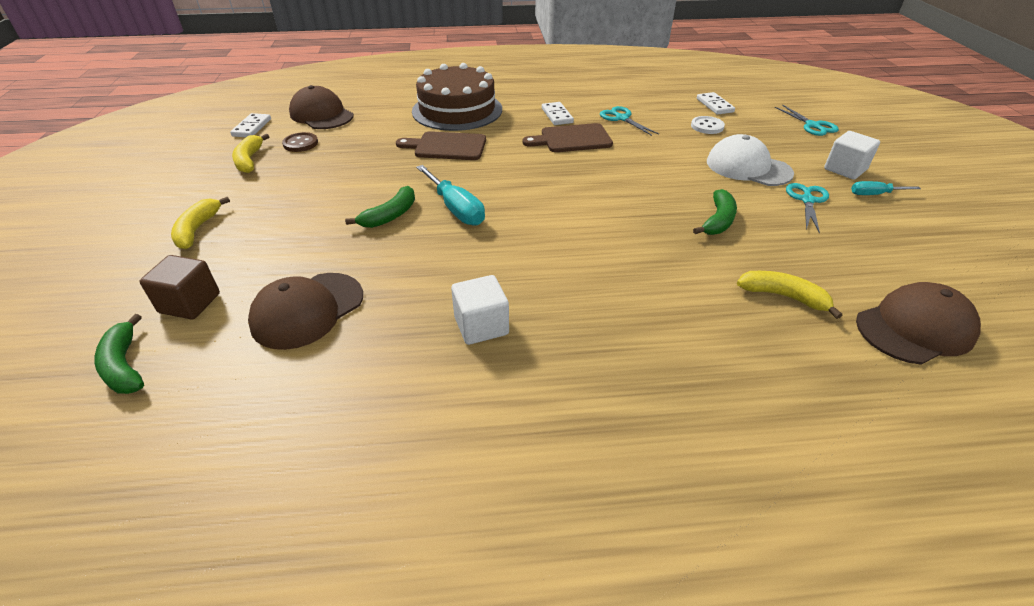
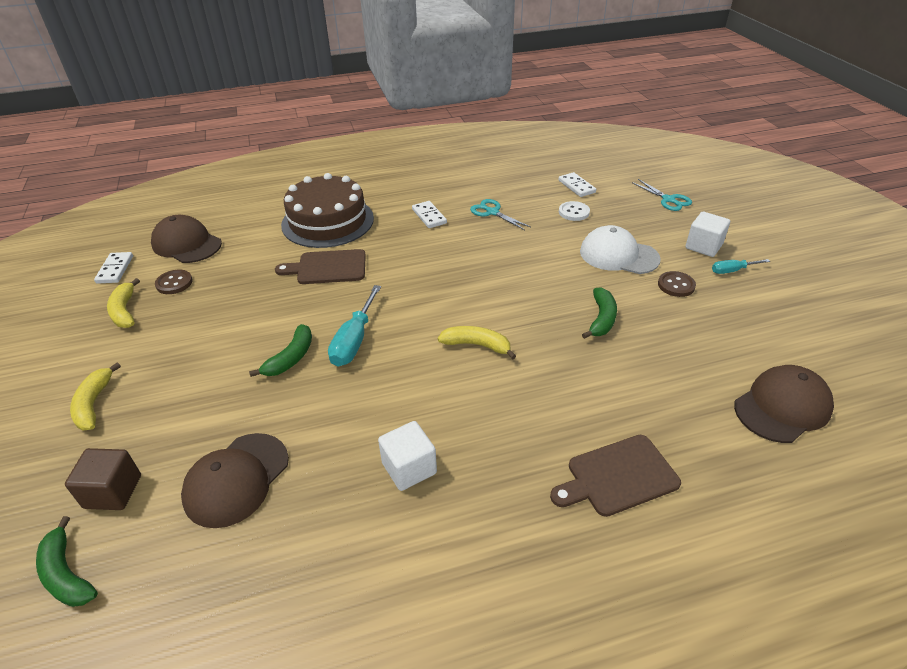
camera: 10 degrees left, 0 degrees up
turquoise screwdriver [416,165,485,225] -> turquoise screwdriver turned 60 degrees clockwise [328,285,381,367]
brown cutting board [523,123,613,152] -> brown cutting board moved to [550,435,681,517]
yellow banana [737,271,842,319] -> yellow banana moved to [438,326,516,360]
turquoise scissors [786,183,829,233] -> brown button [658,271,696,297]

